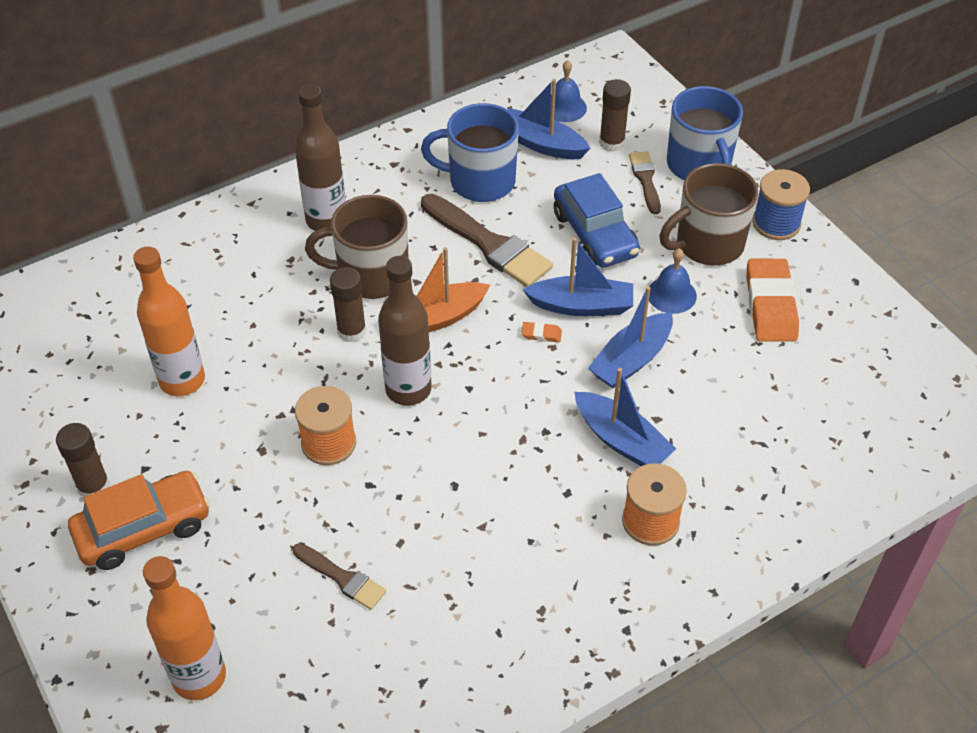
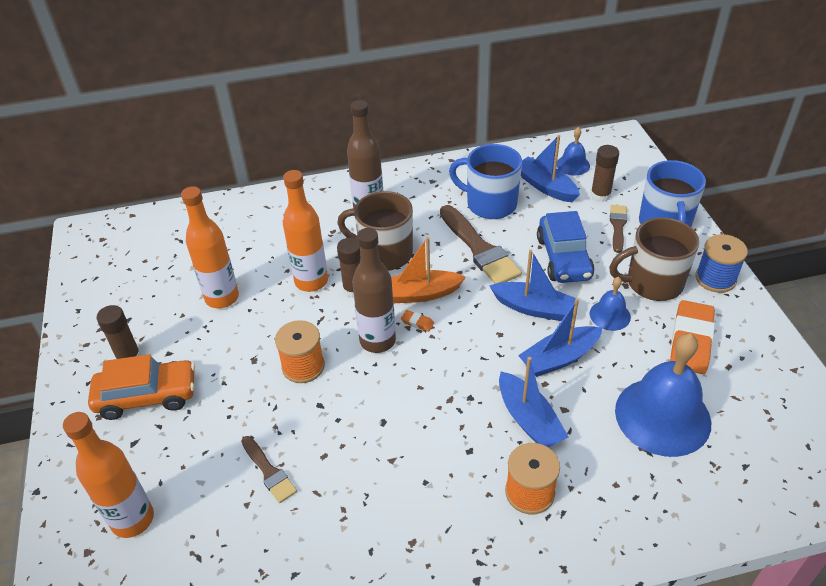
camera: 20 degrees right, 5 degrees down
orange eraser [521,322,562,342] -> orange eraser moved to [401,310,434,332]
none -> orange bottle [283,170,328,292]
none -> blue bell [615,333,711,457]

